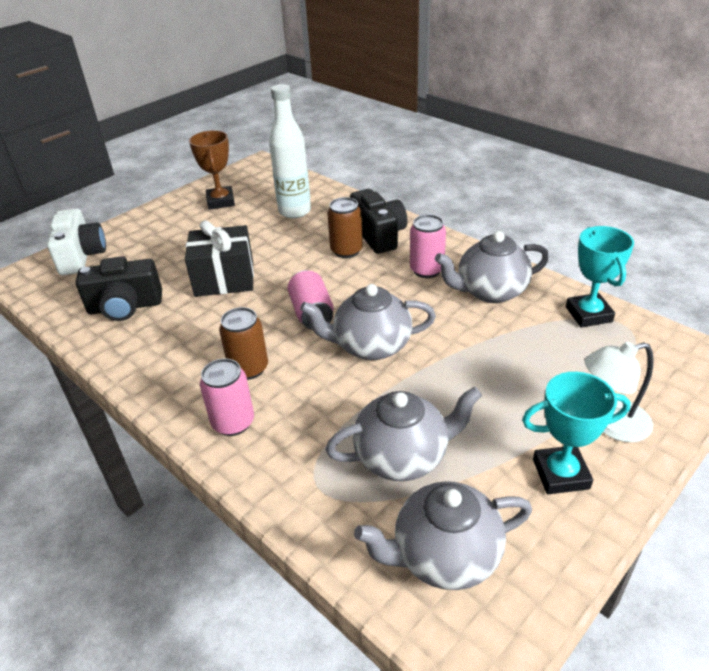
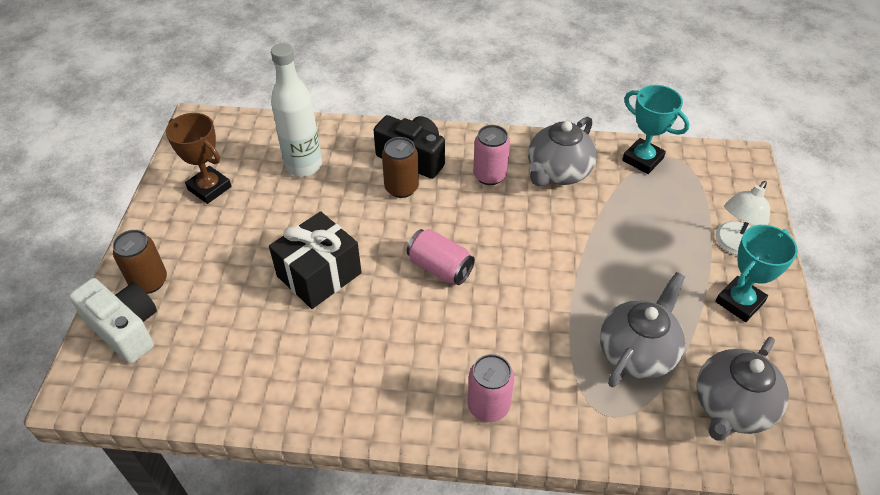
camera: 40 degrees left, 10 degrees up
black camera [76,256,162,321] -> none
brown can [219,307,268,380] -> brown can moved to [113,230,167,294]
grey teapot [300,284,436,360] -> none

